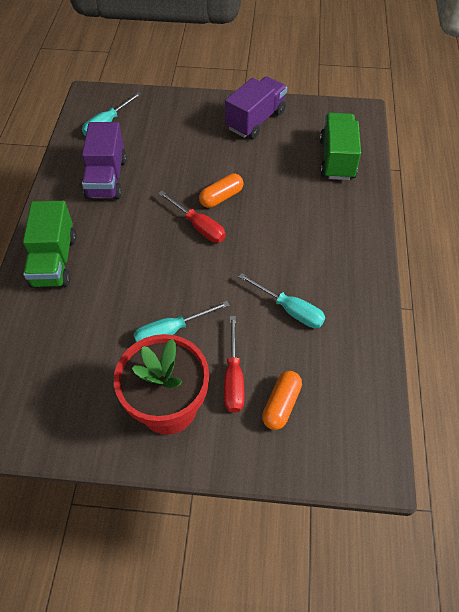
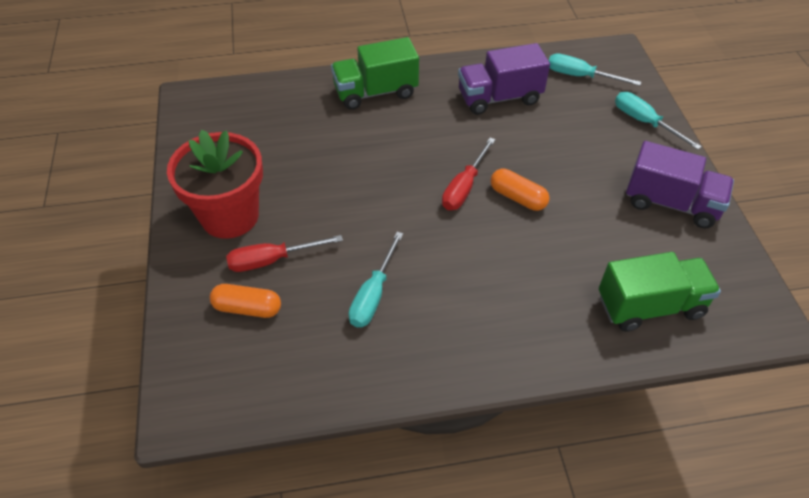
camera: 75 degrees right, 5 degrees down
turquoise screwdriver [133,301,230,342] -> turquoise screwdriver moved to [615,92,702,150]

